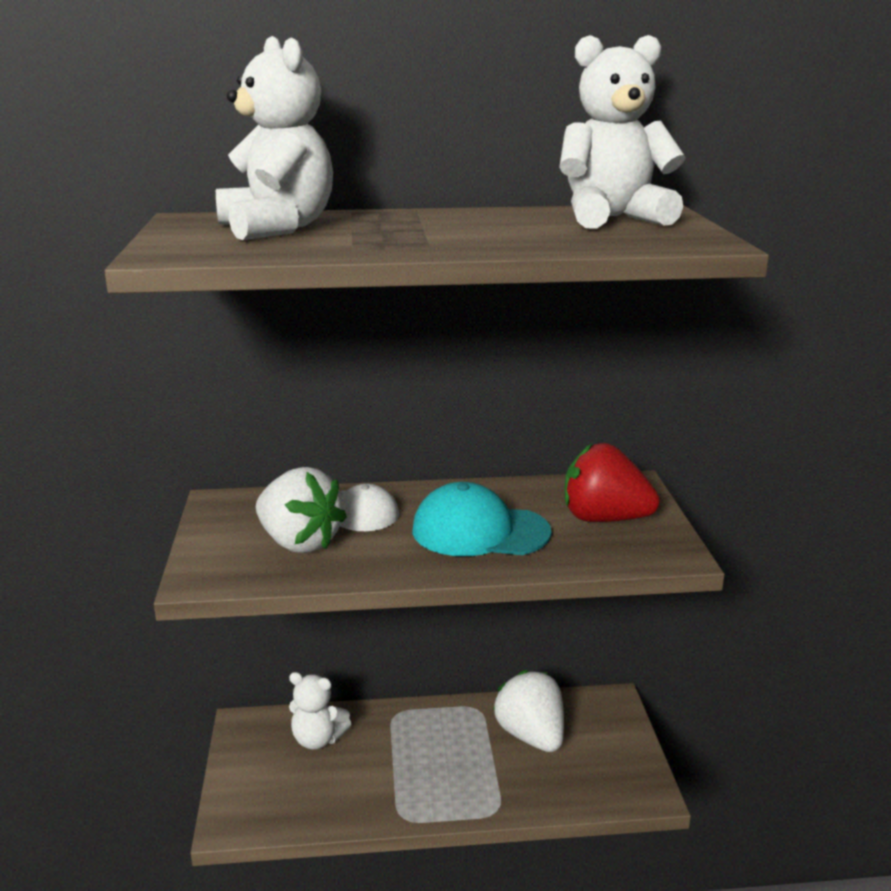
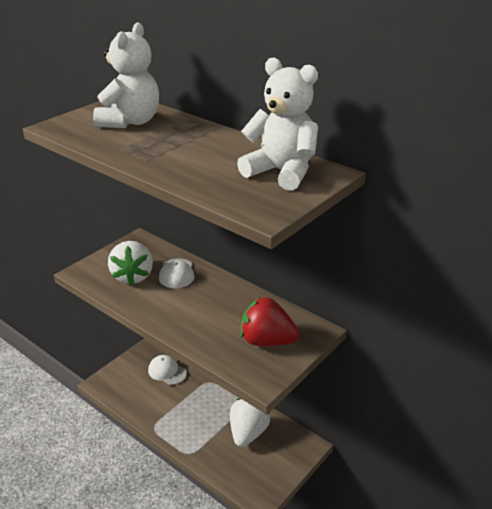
camera: 45 degrees right, 10 degrees up
white teddy bear [289,672,351,750] -> white cap [148,355,187,385]
turquoise cap [412,482,552,556] -> none
red strawberry [565,443,660,522] -> red strawberry turned 45 degrees counterclockwise [241,297,299,346]

